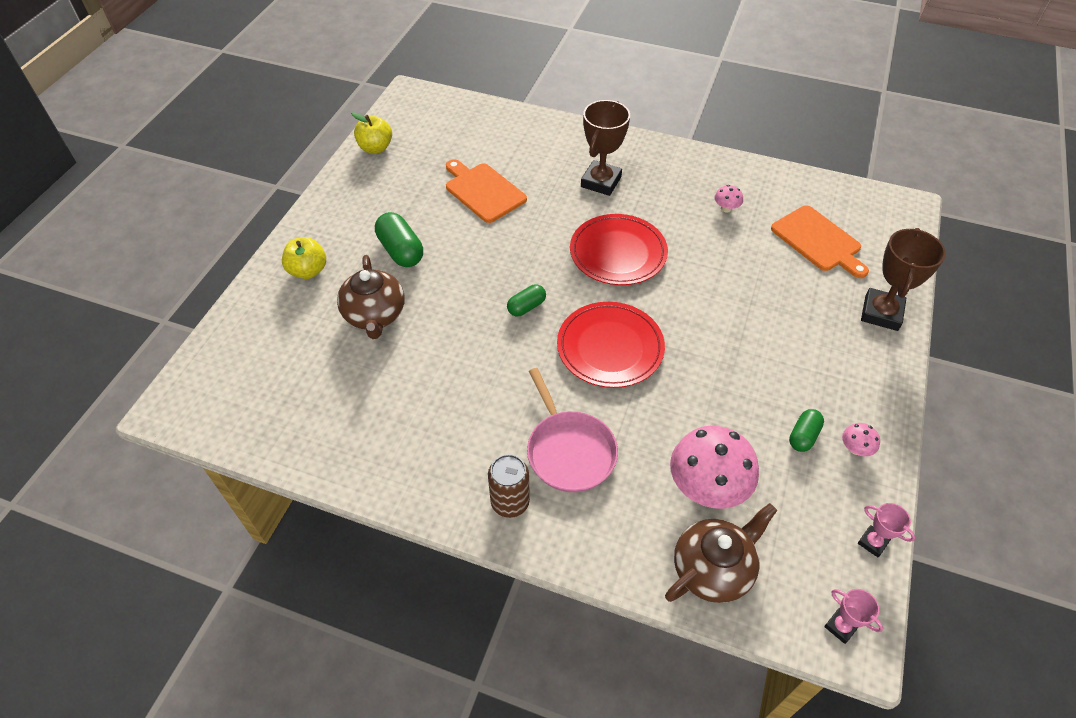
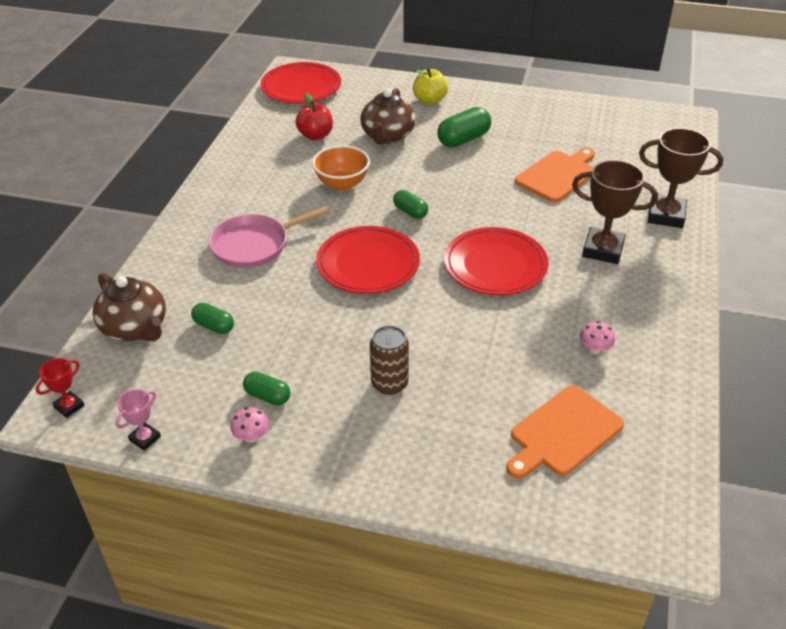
camera: 85 degrees right, 10 degrees down
brown teapot [337,255,405,339] -> brown teapot turned 60 degrees counterclockwise [360,88,416,145]
yellow apple [351,112,392,153] -> none
brown can [488,454,530,518] -> brown can moved to [370,325,409,395]
pink mushroom [670,426,759,509] -> green capsule [191,303,234,334]
pink trophy [824,589,883,644] -> red trophy [36,358,85,418]
brown trophy [861,228,946,331] -> brown trophy moved to [639,128,723,228]
none -> red plate [260,62,341,103]
none -> red apple [296,93,333,140]
none -> orange bowl [312,145,370,191]

